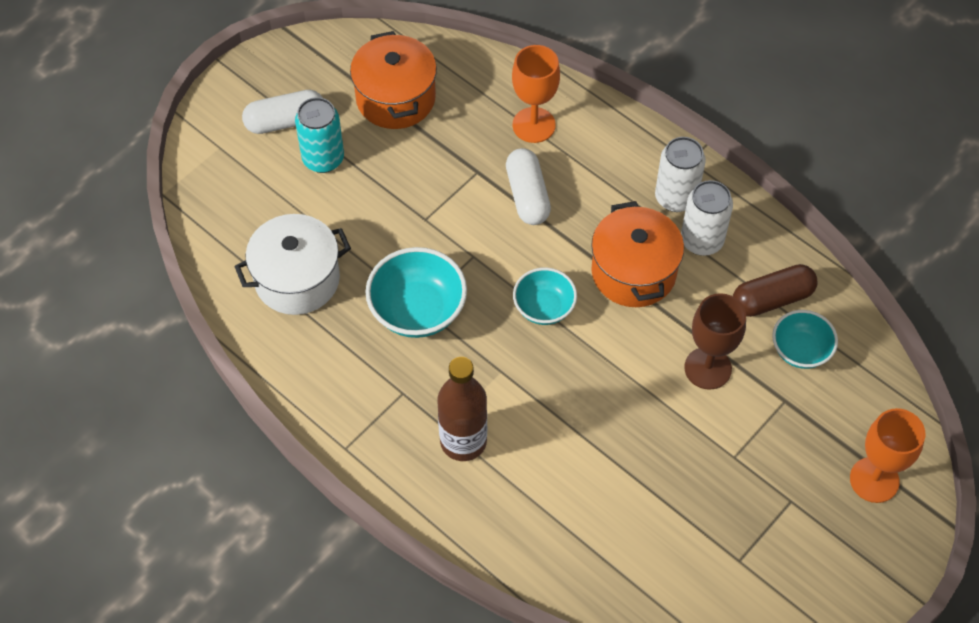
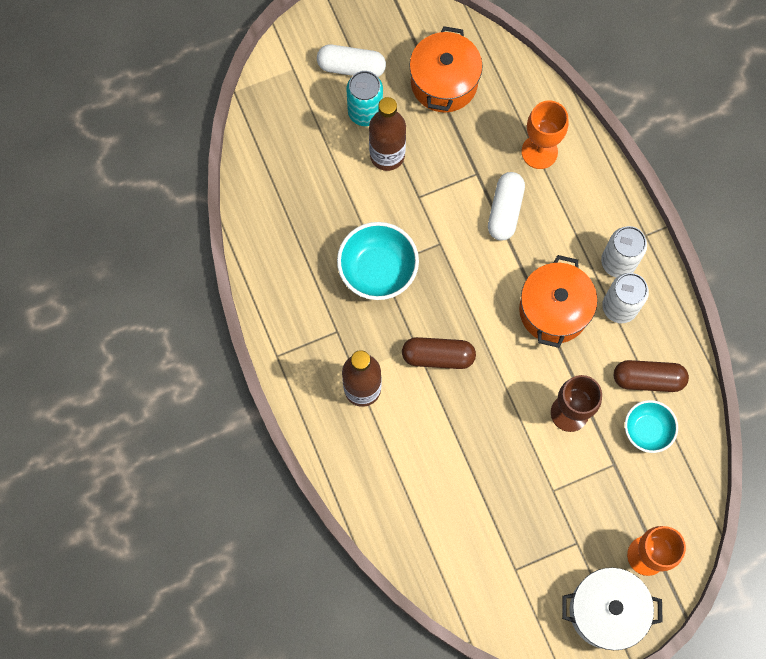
camera: 25 degrees right, 15 degrees up
white pot [234,214,351,315] -> white pot moved to [562,567,663,650]
turquoise bowl [513,267,577,325] -> none
none -> brown bottle [369,97,406,171]
none -> brown capsule [402,337,476,369]

